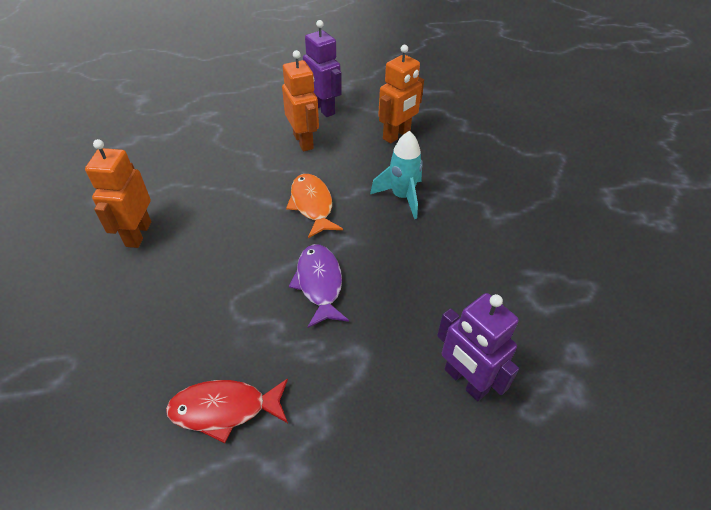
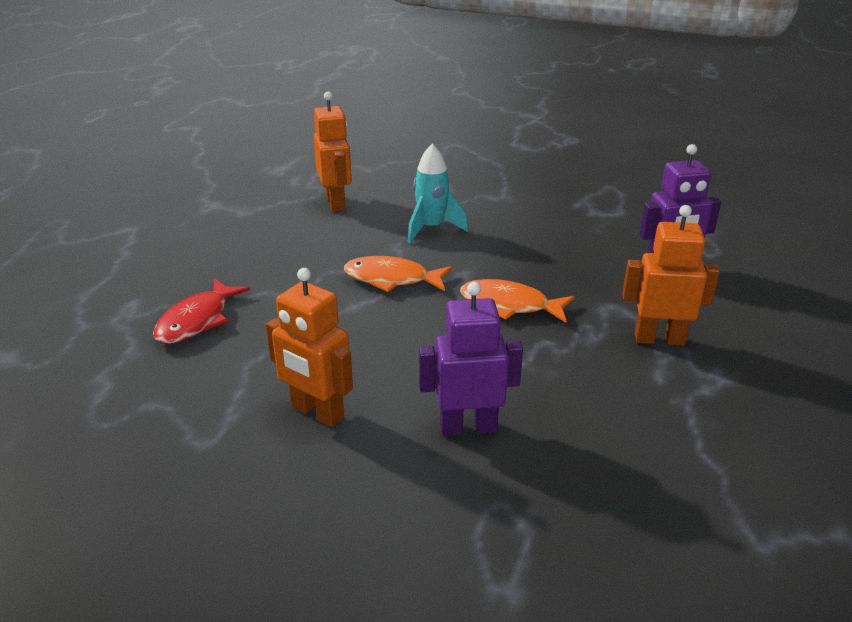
camera: 60 degrees left, 15 degrees down
red fish [166,378,288,443] -> red fish moved to [153,278,250,344]
orange robot [282,50,319,152] -> orange robot moved to [622,205,720,346]
purple fish [289,244,349,328] -> orange fish [460,279,574,323]
purple robot [303,20,342,117] -> purple robot moved to [419,282,523,436]

